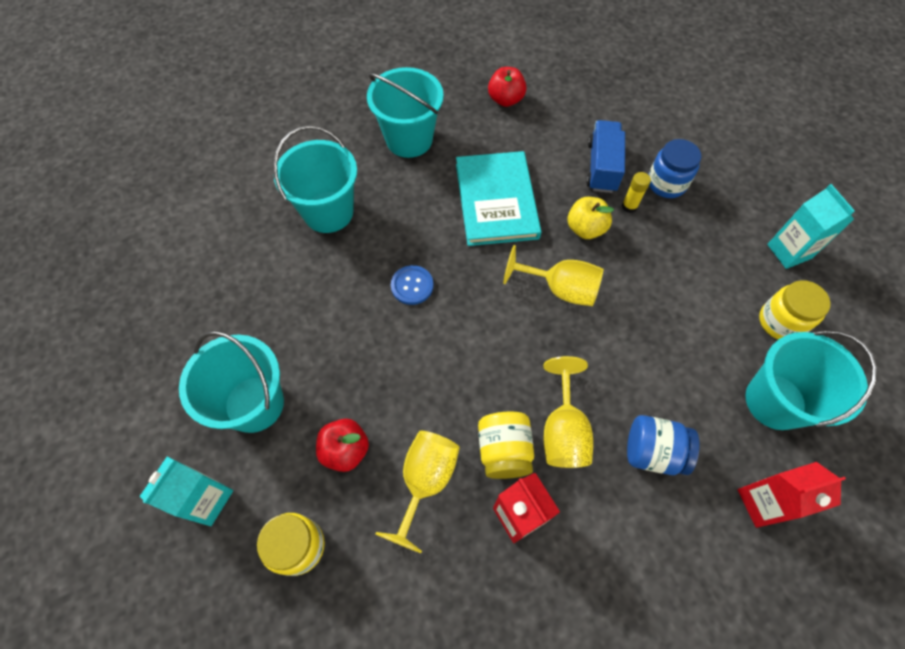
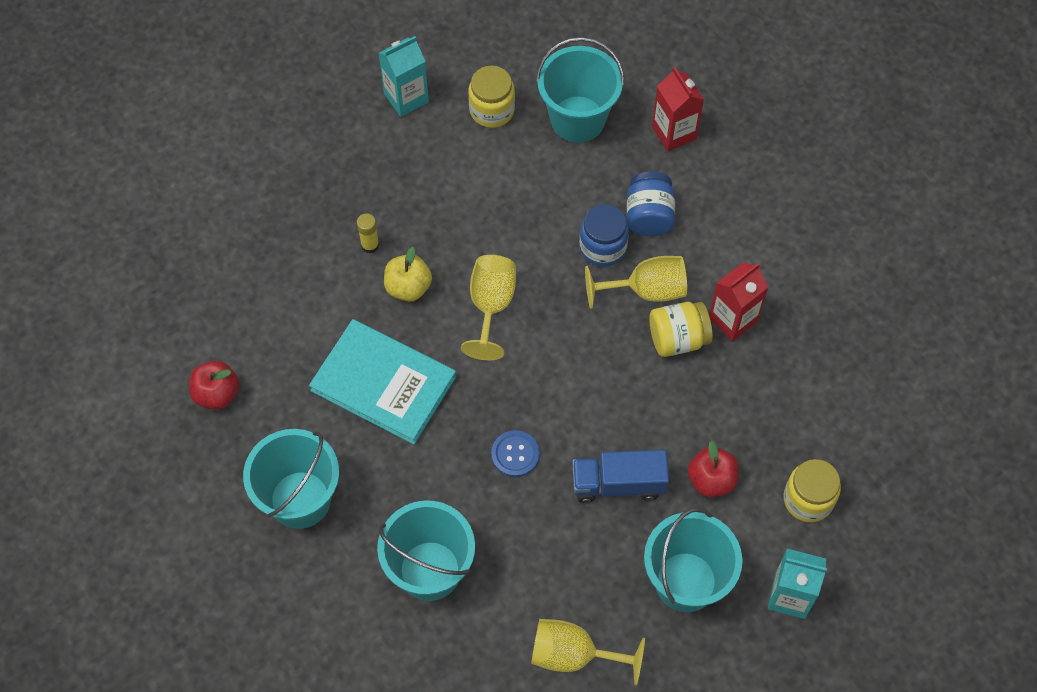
camera: 100 degrees left, 0 degrees up
yellow goblet [376,431,460,553] -> yellow goblet moved to [531,619,645,686]
turquoise book [456,151,541,246] -> turquoise book turned 45 degrees clockwise [309,319,456,445]
blue truck [586,120,625,193] -> blue truck moved to [572,450,669,503]
blue jar [648,139,701,198] -> blue jar moved to [579,204,629,267]

